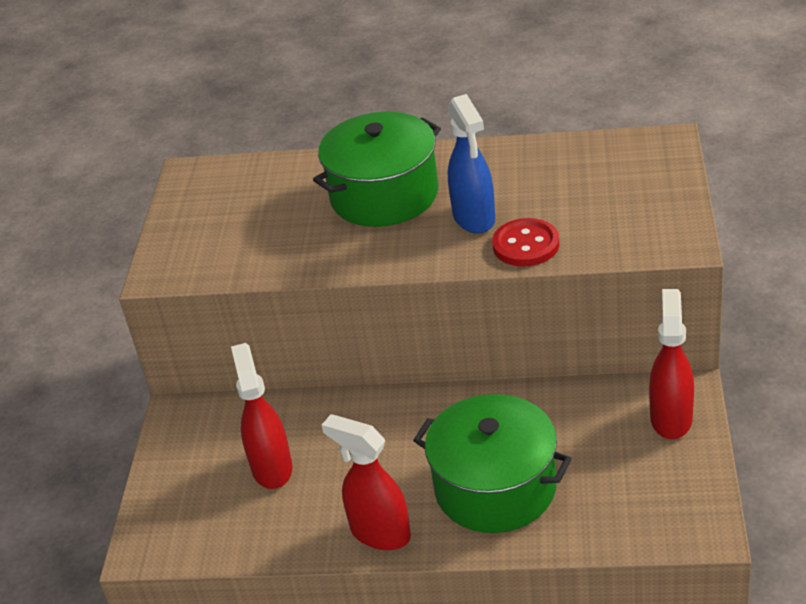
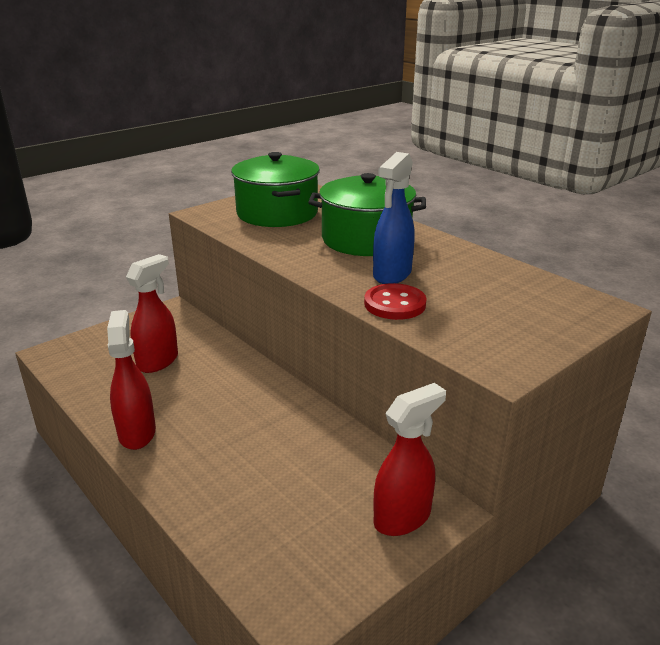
camera: 40 degrees right, 10 degrees down
green pot [413,394,572,533] -> green pot moved to [231,152,320,227]

